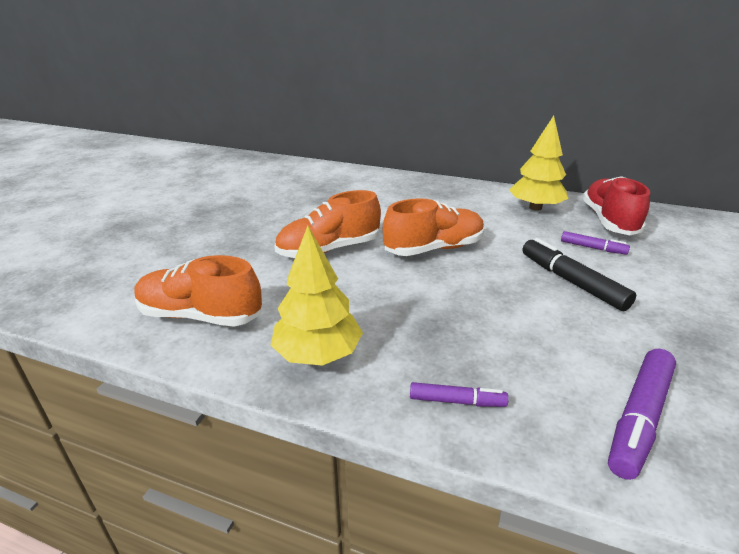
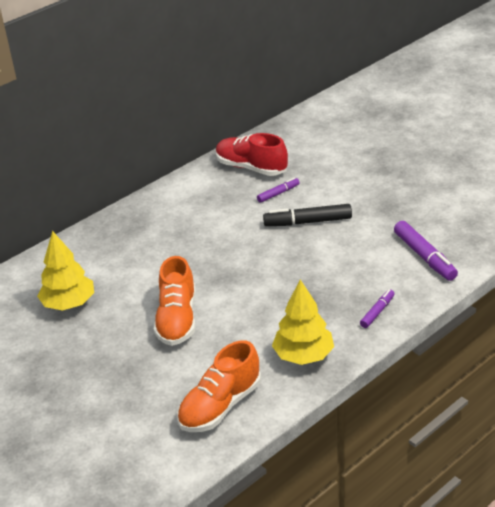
camera: 60 degrees left, 5 degrees up
orange shoe [383,198,485,256] -> none
yellow tree [509,115,569,211] -> yellow tree moved to [37,231,94,311]

